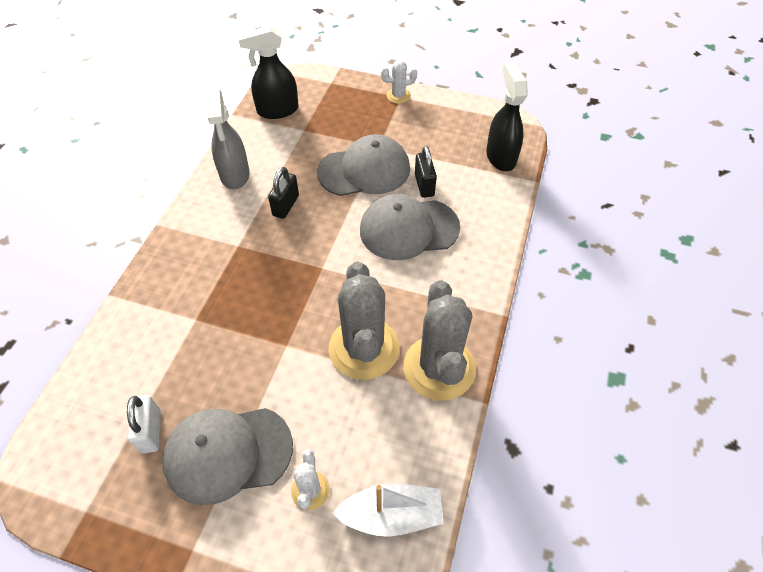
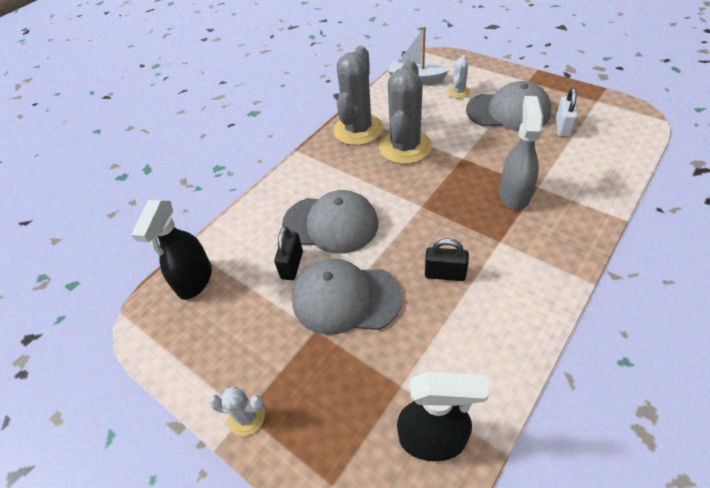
camera: 155 degrees left, 5 degrees down
grey spray bottle [206,89,250,189] -> grey spray bottle moved to [499,96,543,210]
black padlock [268,167,299,219] -> black padlock turned 60 degrees clockwise [425,238,469,281]

